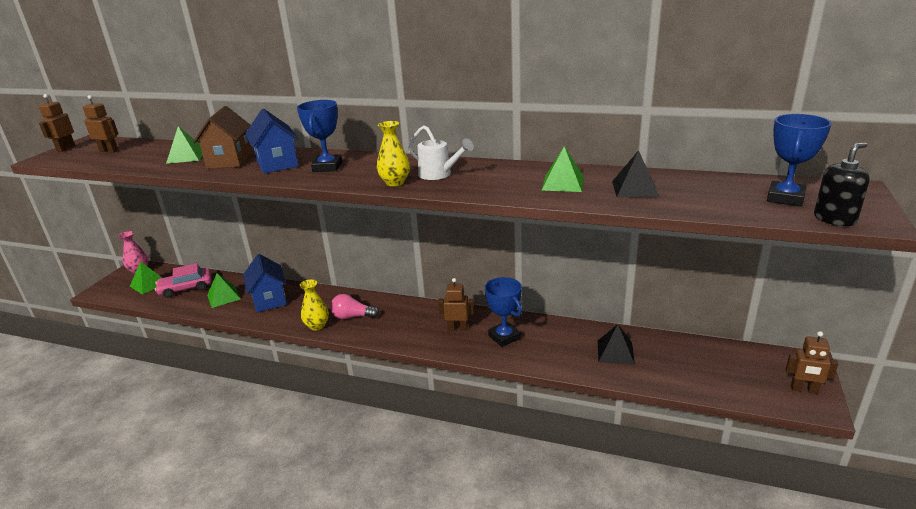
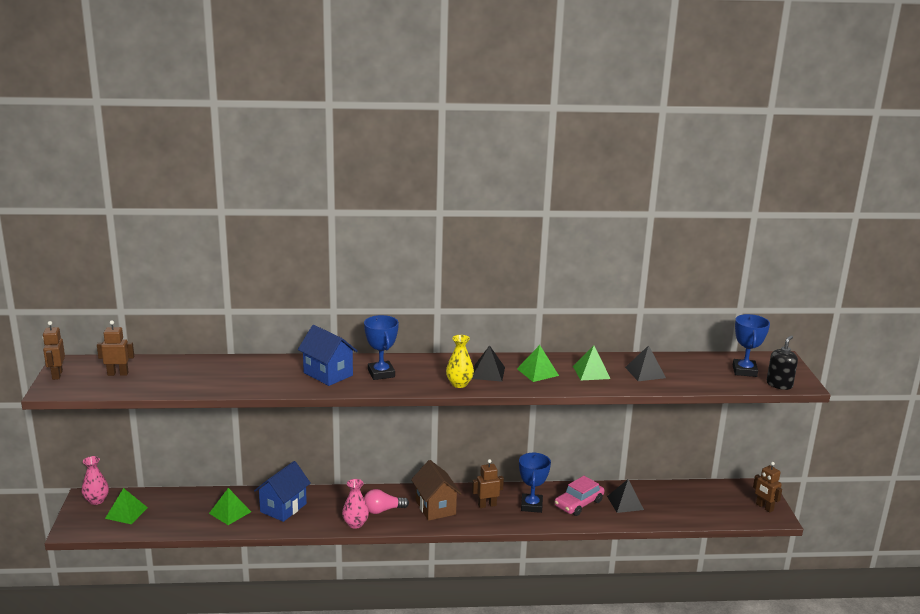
camera: 25 degrees left, 5 degrees down
pink car [155,263,212,298] -> pink car moved to [554,476,605,516]
green pyramid [166,126,203,164] -> green pyramid moved to [517,345,559,382]
brown house [193,106,252,169] -> brown house moved to [411,460,462,521]
blue house [243,254,287,312] -> blue house turned 75 degrees clockwise [254,461,311,522]
yellow vase [300,279,329,330] -> pink vase [342,479,369,529]
white watering can [408,126,474,180] -> black pyramid [472,345,505,382]
blue trophy [485,277,522,347] -> blue trophy turned 60 degrees clockwise [519,453,551,513]
brown robot [786,331,838,394] -> brown robot turned 60 degrees clockwise [753,462,782,512]

